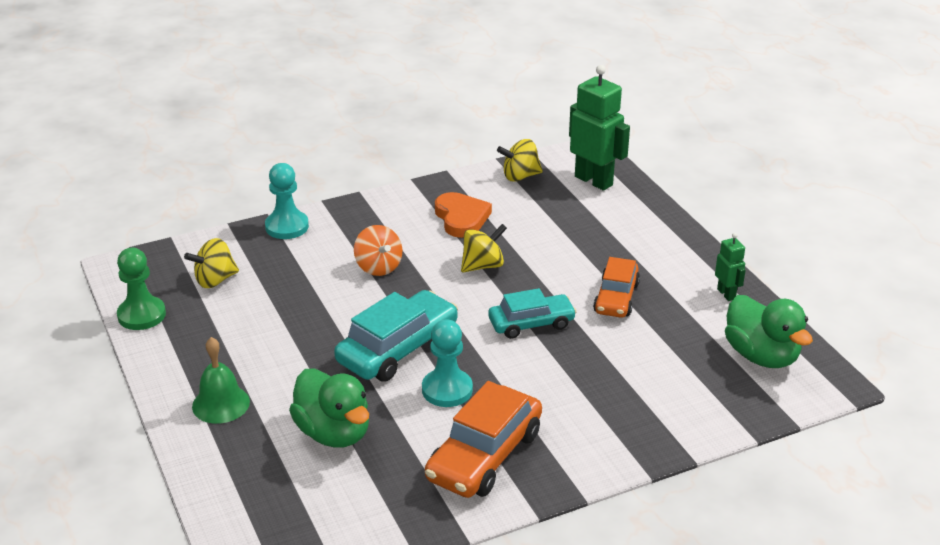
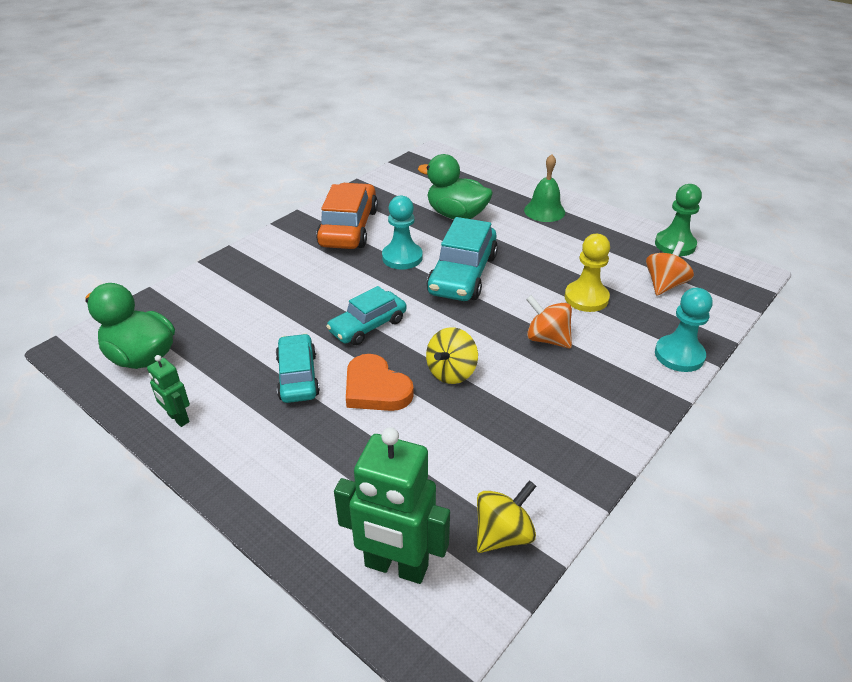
camera: 155 degrees right, 5 degrees up
yellow spinning top [184,238,239,288] -> orange spinning top [646,241,694,296]
orange heart [435,192,492,238] -> orange heart moved to [346,354,414,411]
orange car [593,257,640,318] -> turquoise car [276,334,320,403]
none -> yellow pawn [565,234,610,312]

